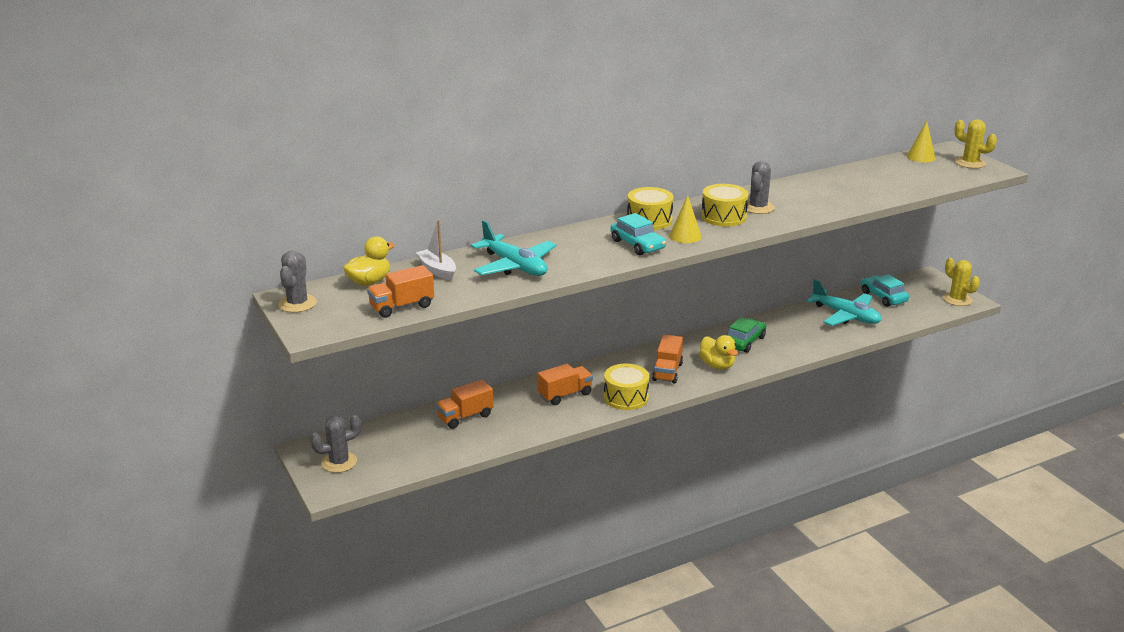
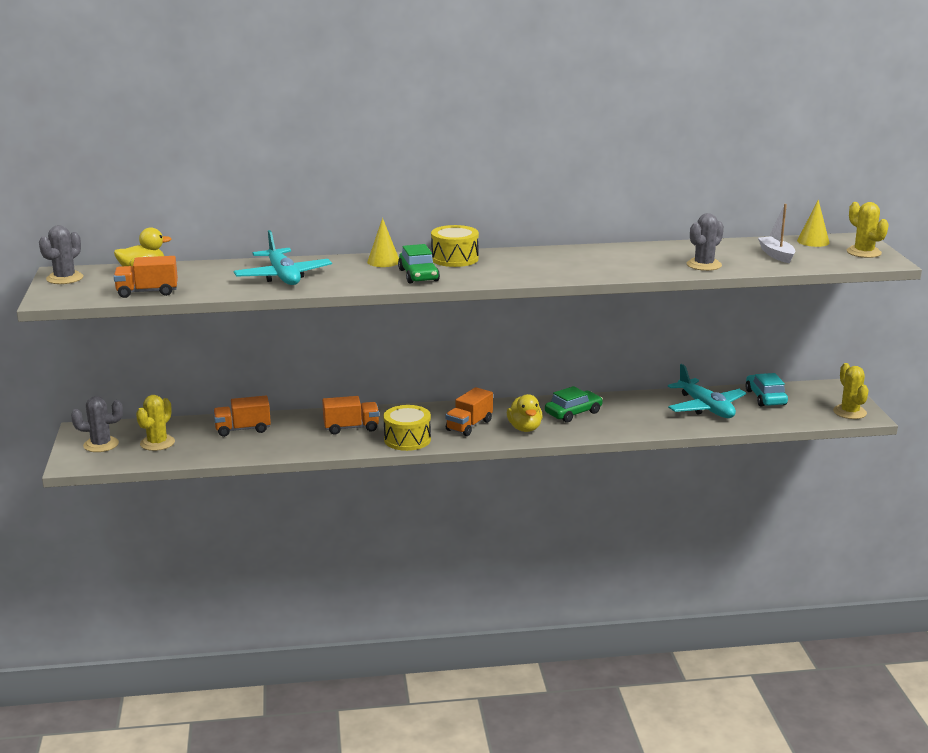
camera: 20 degrees right, 5 degrees down
white boat [416,220,456,280] -> white boat moved to [758,204,795,263]
turquoise car [611,213,666,255] -> green car [398,244,440,284]
yellow cone [669,195,702,243] -> yellow cone moved to [367,218,399,267]
yellow drum [701,184,749,227] -> none
grey cactus [747,161,775,214] -> grey cactus moved to [687,213,724,271]
none -> yellow cactus [136,395,175,451]

